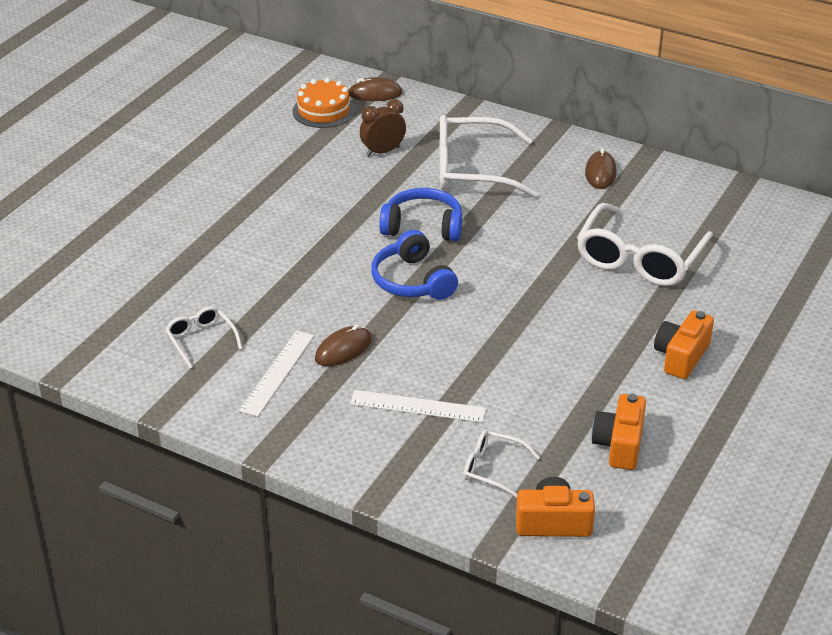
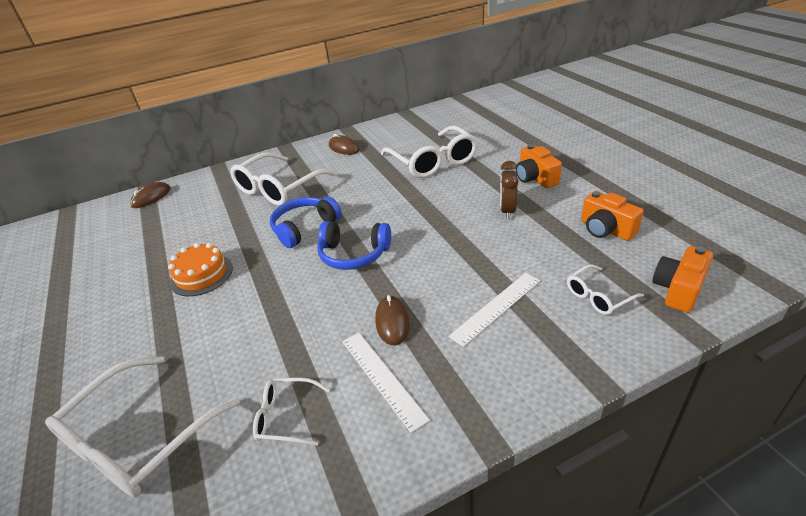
camera: 50 degrees left, 0 degrees up
orange cake [292,78,355,128] -> orange cake moved to [168,243,233,296]
brown clock [360,99,406,156] -> brown clock moved to [500,161,518,219]
none -> white glasses [45,356,240,497]

